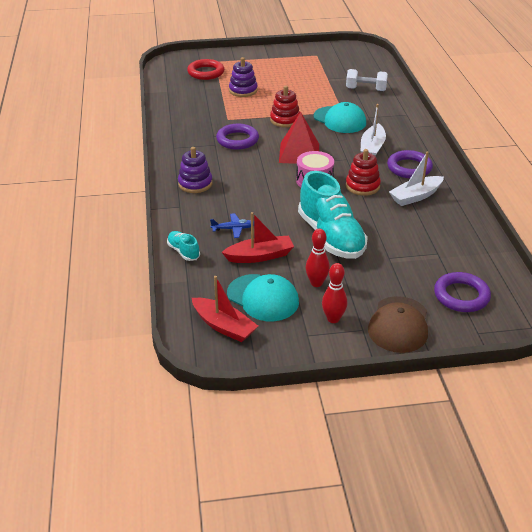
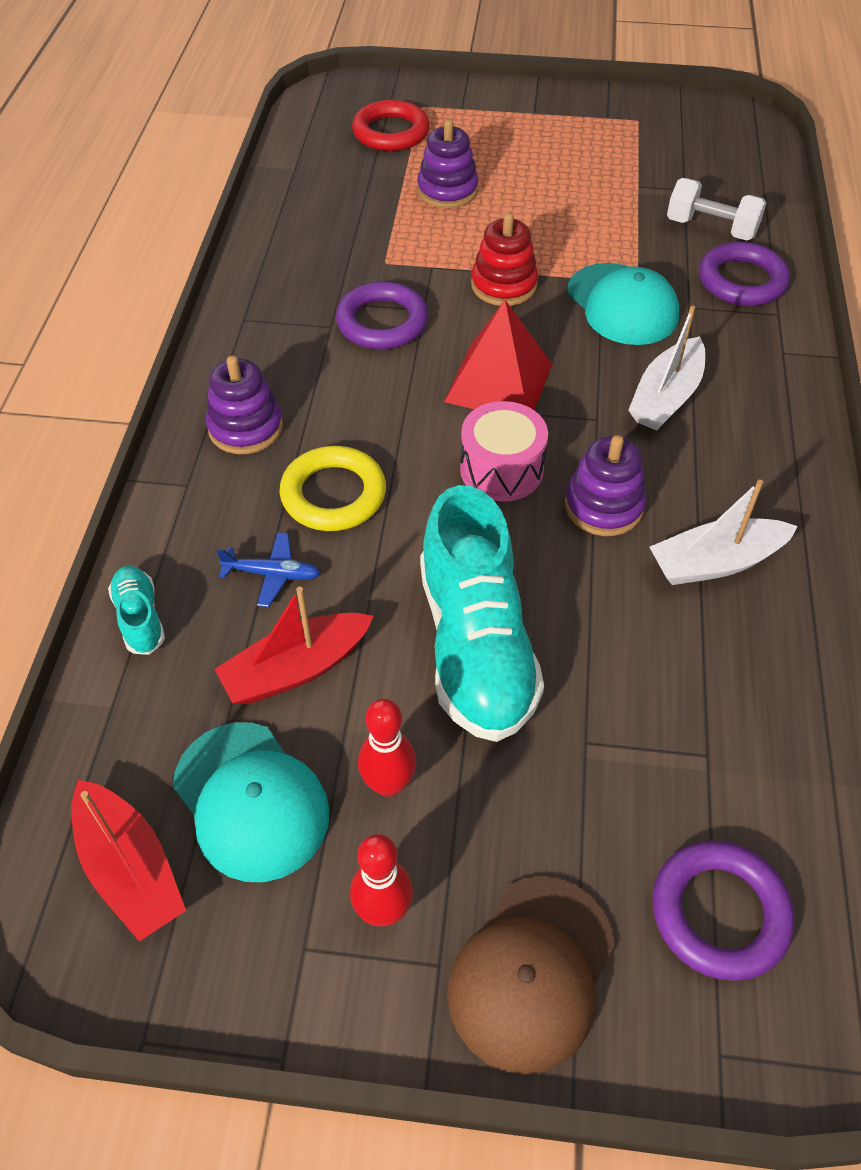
camera: 15 degrees right, 15 degrees up
red boat [222,212,294,263] -> red boat turned 150 degrees clockwise [214,587,374,704]
red stacking toy [346,149,381,196] -> purple stacking toy [565,435,646,536]
purple ring [387,150,433,178] -> purple ring moved to [699,242,790,306]
none -> yellow ring [279,446,386,531]

